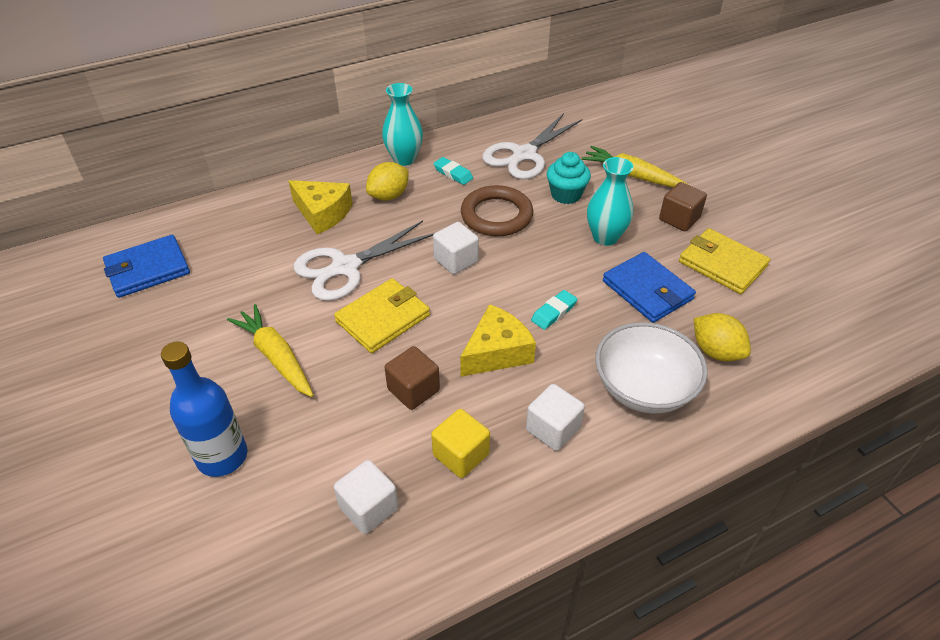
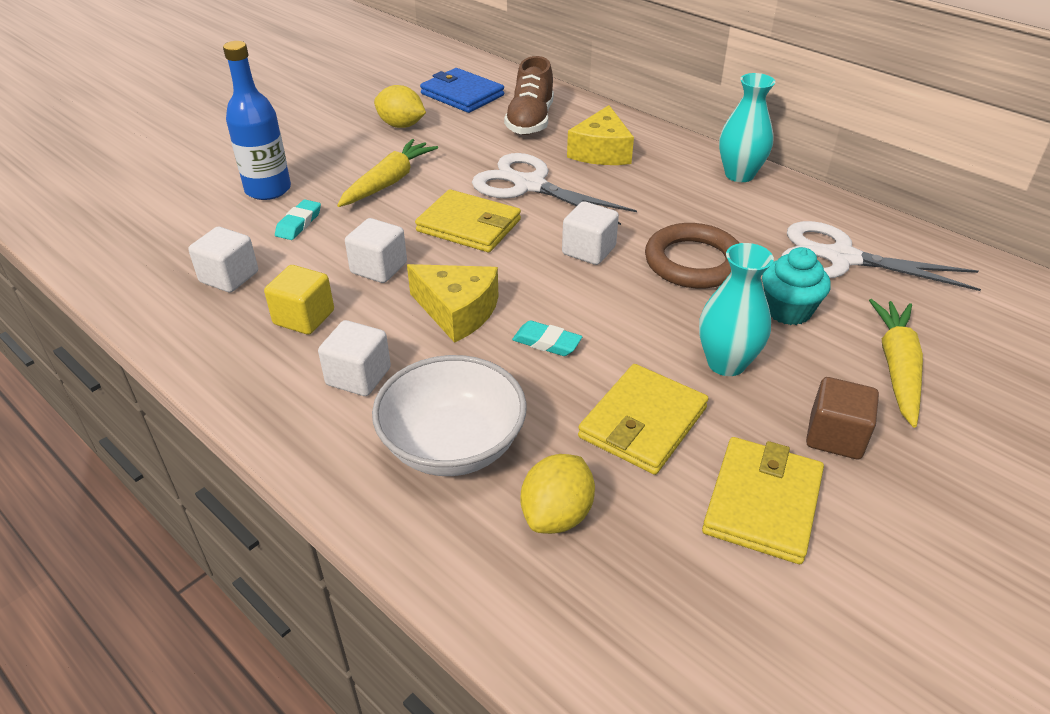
camera: 70 degrees right, 5 degrees down
yellow lemon [366,162,409,201] -> yellow lemon moved to [374,85,426,128]
brown cube [385,346,440,410] -> white cube [345,218,407,283]
turquoise eraser [433,157,473,185] -> turquoise eraser moved to [275,199,321,240]
blue wallet [603,252,696,323] -> yellow wallet [578,364,709,475]
none -> brown shoe [504,56,554,135]

